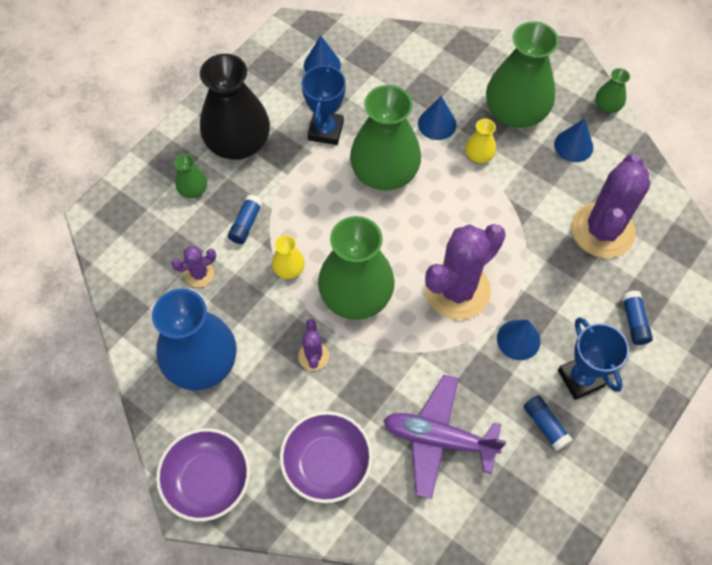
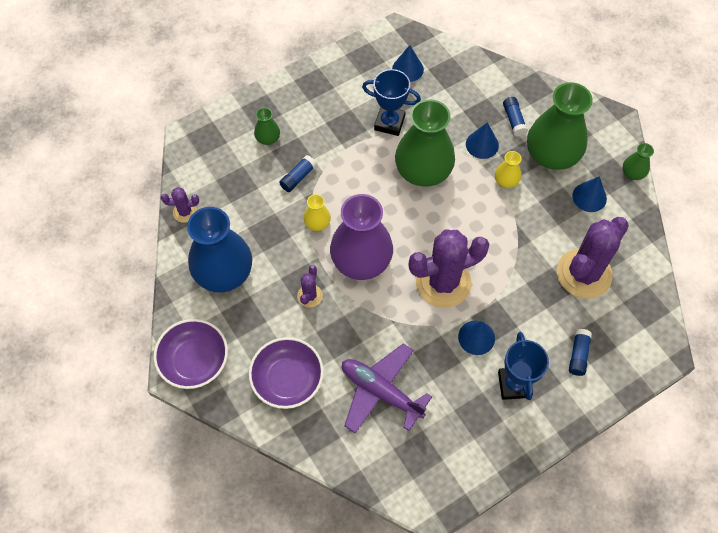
camera: 20 degrees right, 0 degrees up
purple cactus [171,246,216,287] -> purple cactus moved to [161,187,199,223]
black vase [200,54,270,160] -> none
blue trophy [301,63,346,145] -> blue trophy turned 75 degrees clockwise [362,69,421,136]
green vase [318,216,395,320] -> purple vase [330,194,393,280]
blue glue stick [524,395,573,451] -> blue glue stick moved to [503,97,528,136]

